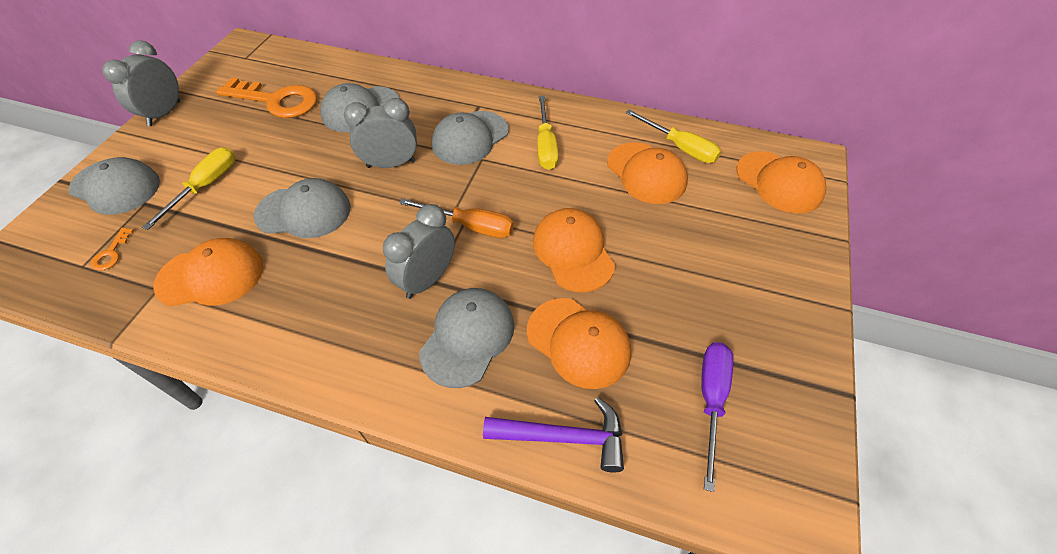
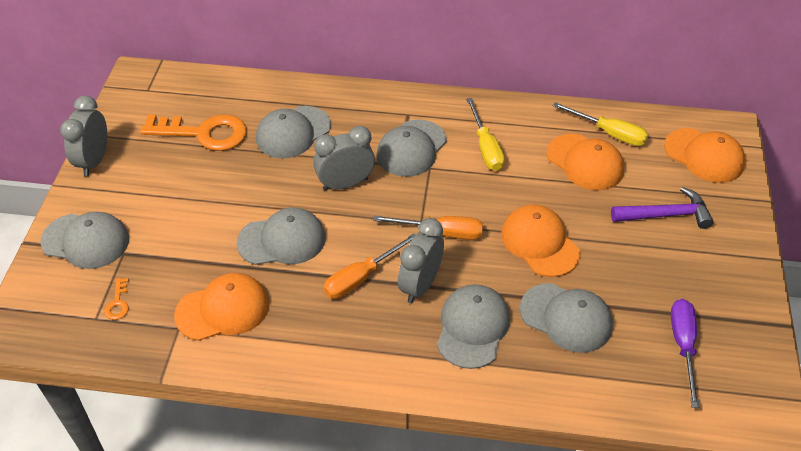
camera: 10 degrees left, 5 degrees down
yellow screwdriver [142,147,235,230] -> none
purple hammer [483,397,624,473] -> purple hammer moved to [611,187,714,229]
orange cap [527,298,631,389] -> grey cap [520,283,613,353]
none -> orange screwdriver [323,233,416,299]

